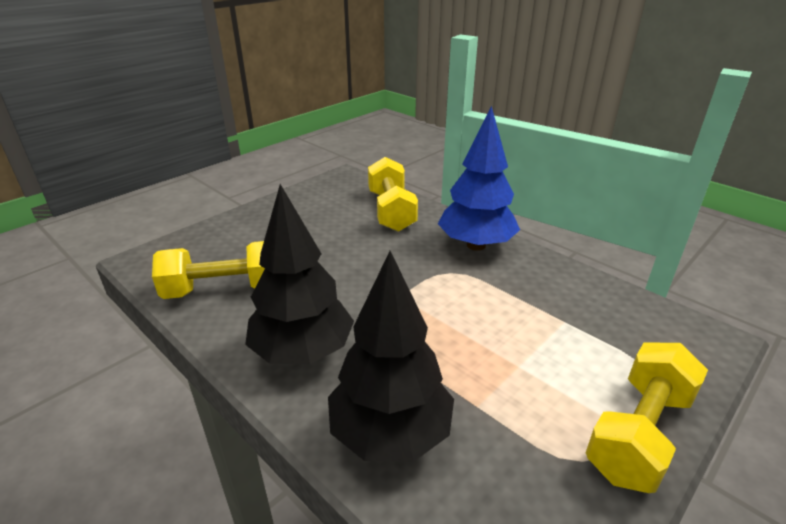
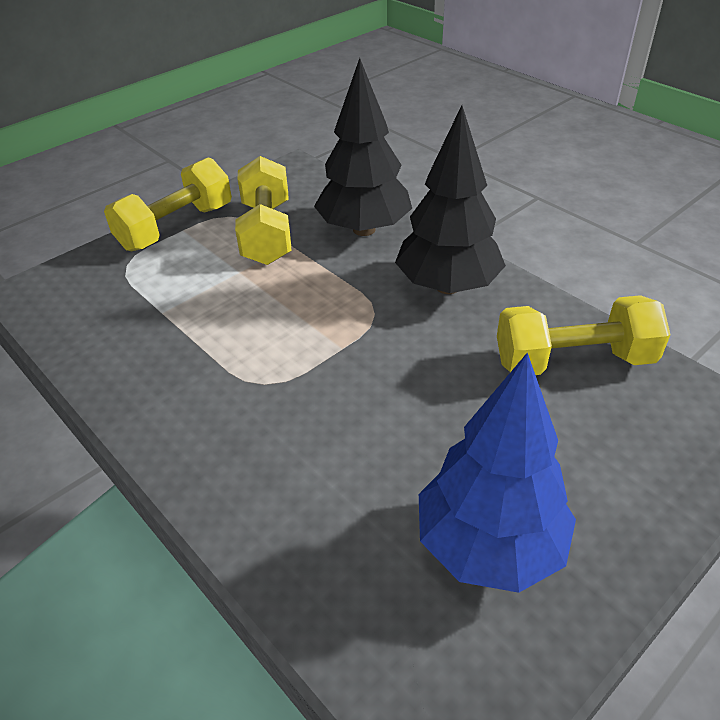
camera: 175 degrees left, 10 degrees up
yellow dumbbell [368,157,418,232] -> yellow dumbbell moved to [235,156,291,265]
blue tree [438,106,520,251] -> blue tree moved to [419,352,576,593]

